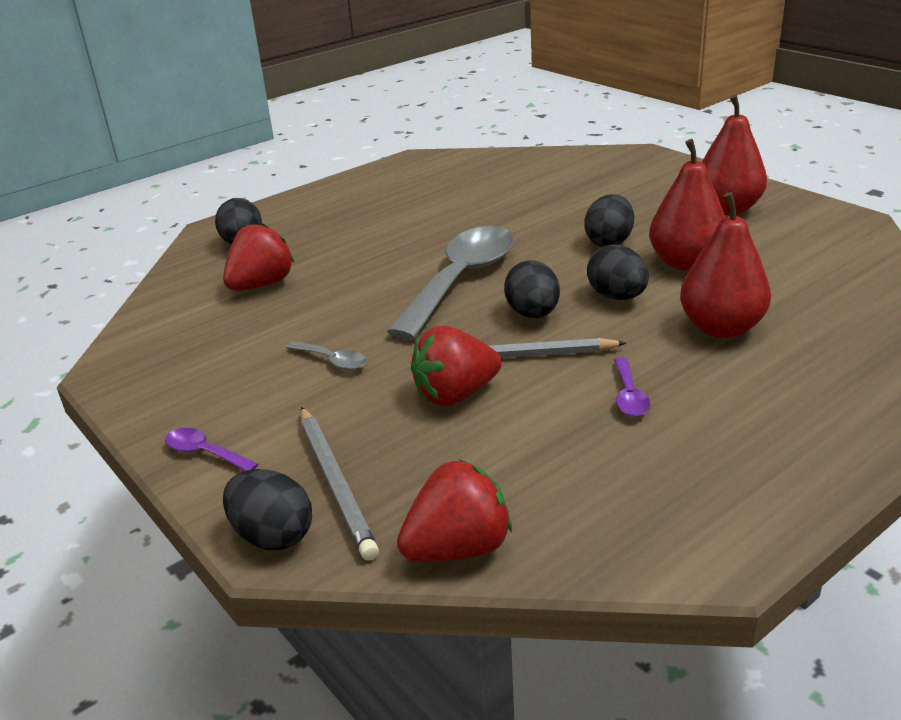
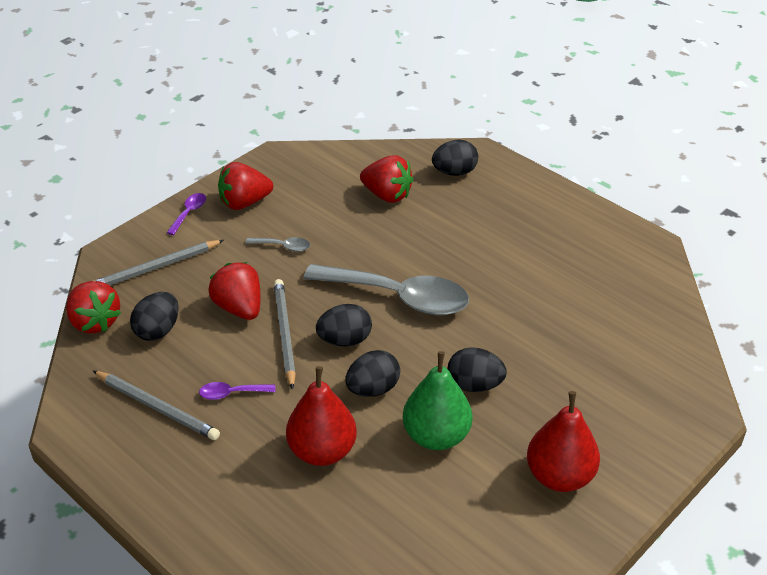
camera: 80 degrees right, 10 degrees up
black egg [223,469,312,550] -> black egg moved to [130,292,179,341]
grey spoon [286,341,367,370] -> grey spoon turned 105 degrees counterclockwise [245,237,310,252]
red pear [649,139,725,271] -> green pear [403,351,473,450]
none -> grey pencil [93,371,220,440]
none -> red strawberry [218,162,273,210]

